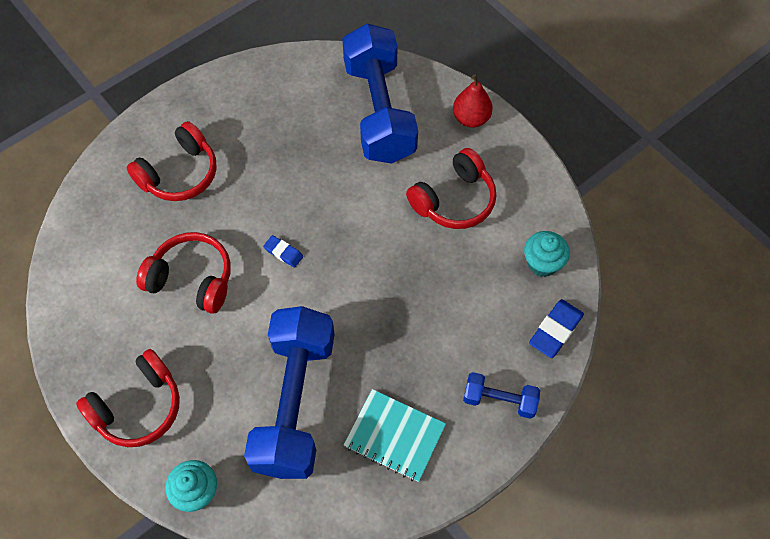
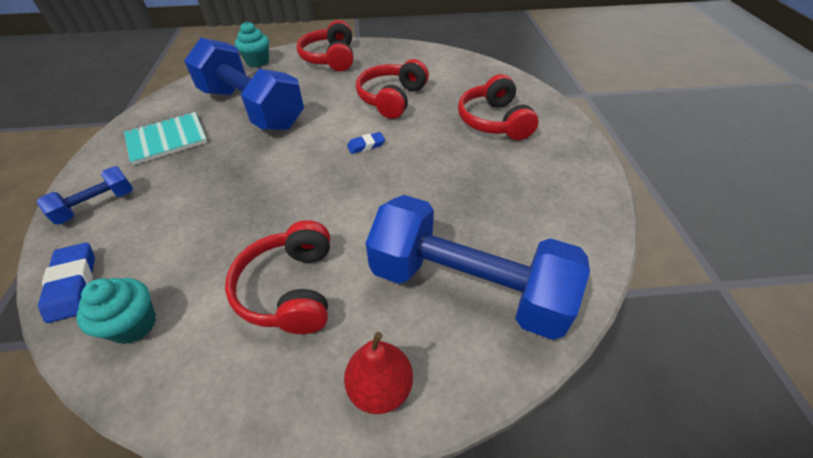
camera: 125 degrees right, 15 degrees down
red headphones [136,232,231,314] -> red headphones turned 150 degrees clockwise [356,59,429,119]

